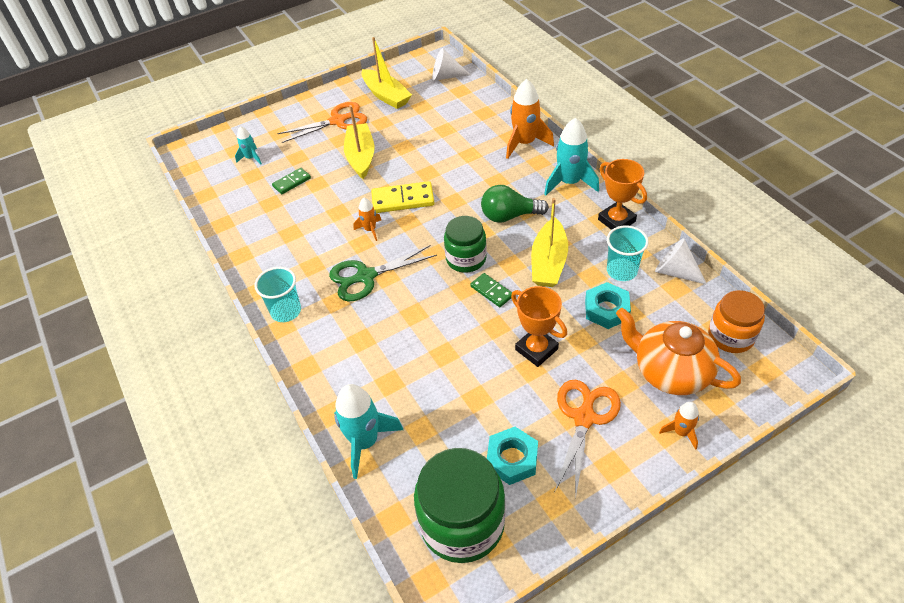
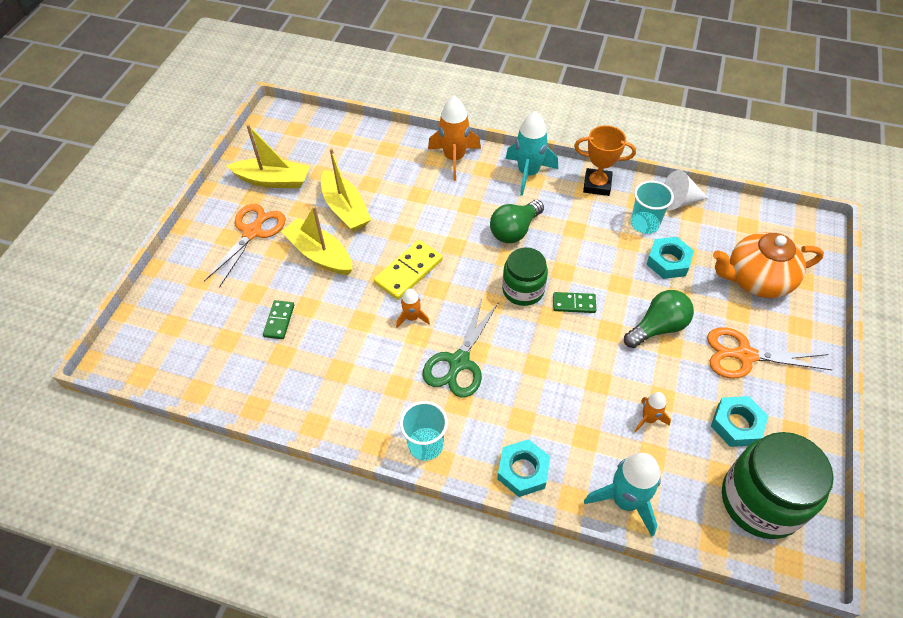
camera: 45 degrees left, 5 degrees up
turquoise rocket [235,126,262,164] -> none
white cone [432,48,470,81] -> none
orange trophy [511,286,567,367] -> green light bulb [624,290,694,348]
yellow boat [531,198,568,287] -> yellow boat moved to [321,148,371,231]
orange scissors [554,379,621,500] -> orange scissors turned 60 degrees counterclockwise [707,327,832,379]
orange rocket [659,402,699,450] -> orange rocket moved to [635,392,671,432]
orange jar [708,290,765,353] -> none
none -> turquoise nut [497,439,550,497]

